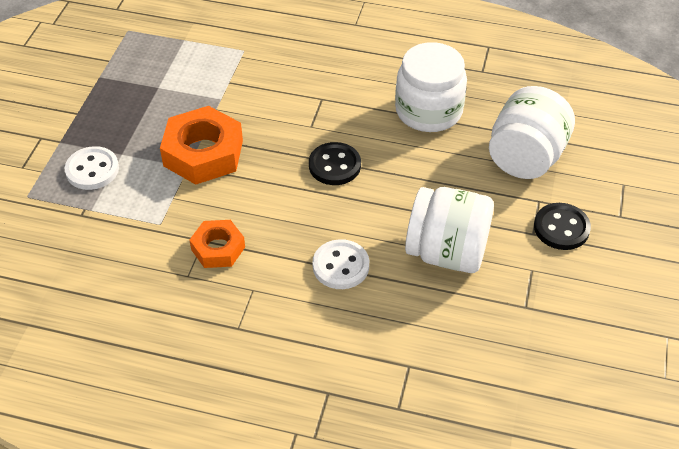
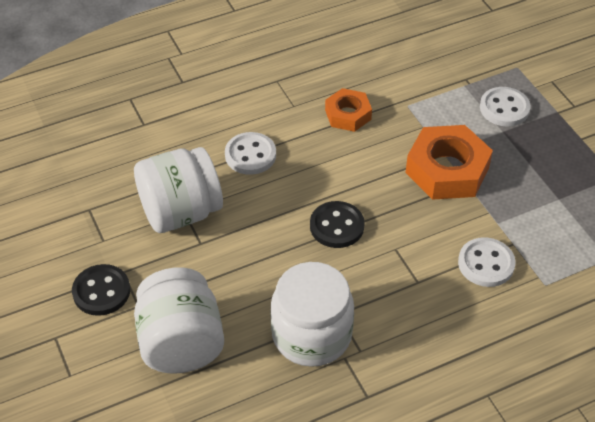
camera: 140 degrees right, 0 degrees up
none -> white button [458,237,516,287]

